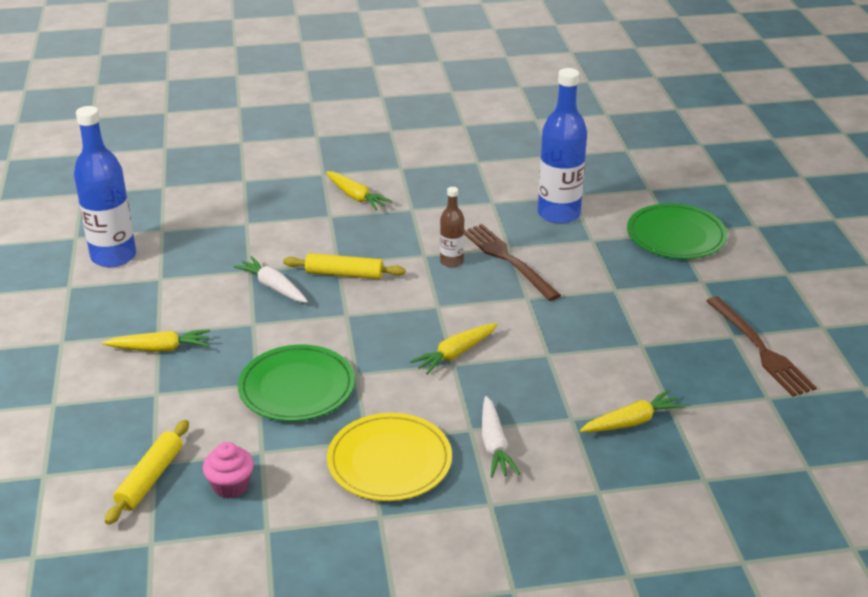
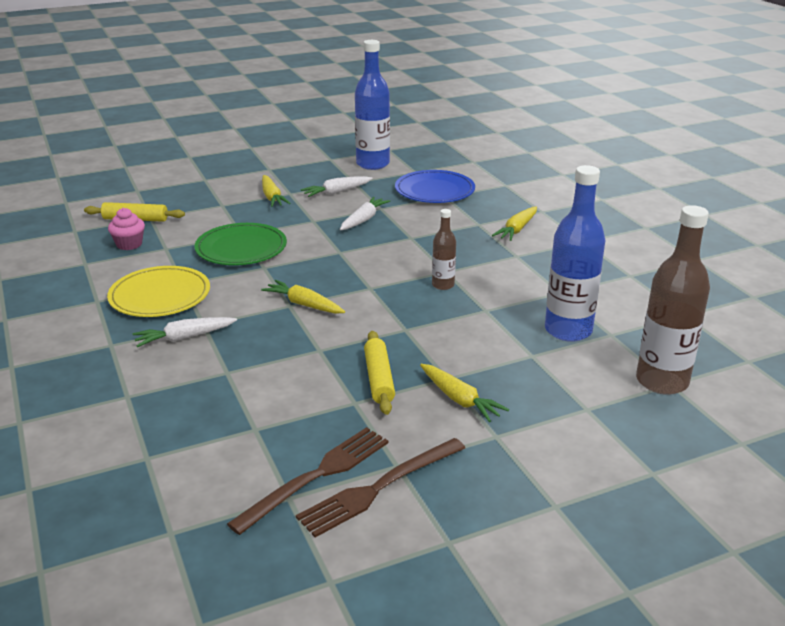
camera: 75 degrees right, 5 degrees down
yellow rolling pin [283,253,405,279] -> yellow rolling pin moved to [364,331,395,415]
brown fork [464,224,561,301] -> brown fork moved to [227,427,389,535]
yellow carrot [580,390,685,432] -> yellow carrot moved to [420,364,509,422]
green plate [627,203,727,259] -> none
none -> white carrot [301,176,373,197]
none -> blue plate [395,170,475,203]
none -> brown bottle [636,205,710,395]

